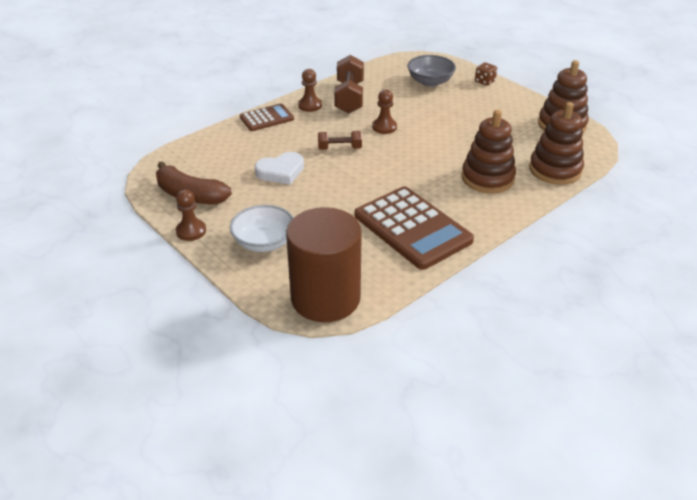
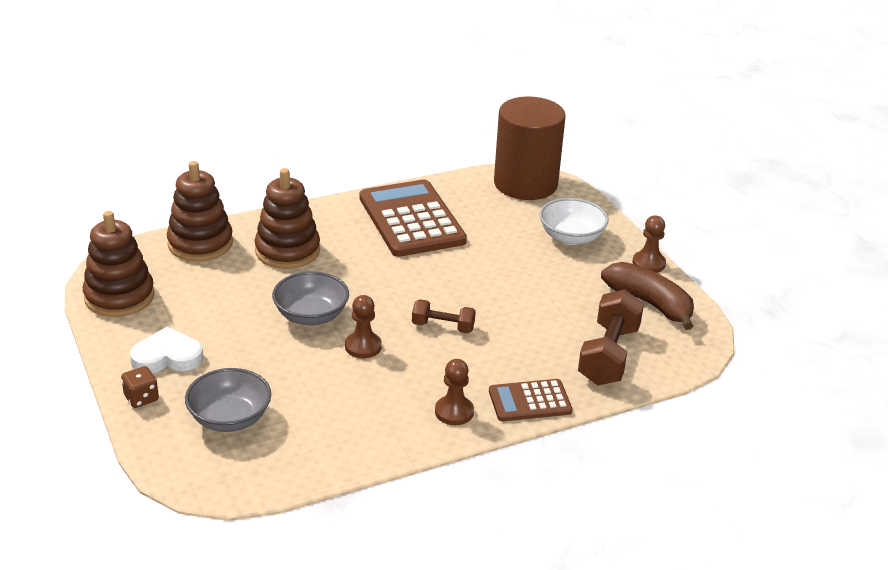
camera: 165 degrees left, 5 degrees down
white heart [255,152,304,185] -> white heart moved to [130,327,203,373]
brown dumbbell [334,55,364,114] -> brown dumbbell moved to [578,289,644,385]
none -> grey bowl [272,271,349,325]

